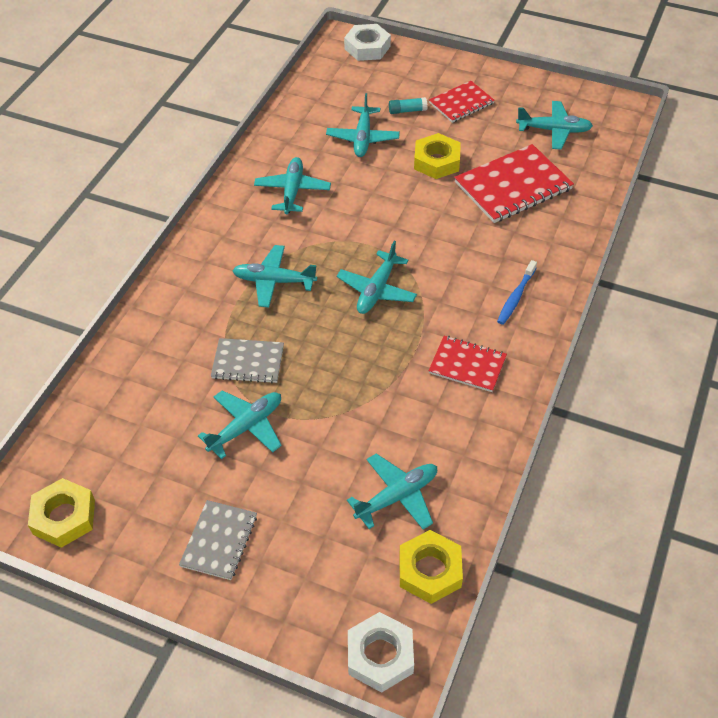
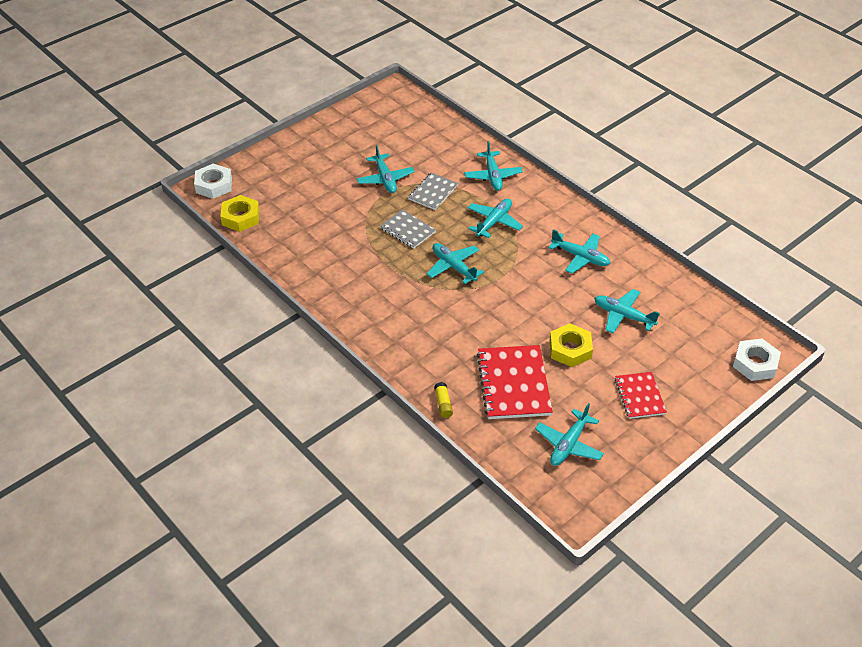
camera: 115 degrees right, 5 degrees down
yellow nut [28,478,95,548] -> none
grey notebook [179,500,257,580] -> grey notebook moved to [380,209,436,249]
turquoise plane [347,453,437,530] -> turquoise plane moved to [464,141,523,191]
turquoise glue stick [389,97,427,114] -> none
red notebook [428,336,507,392] -> none
blue toothbrush [497,260,537,325] -> none
none -> yellow glue stick [434,382,453,418]

